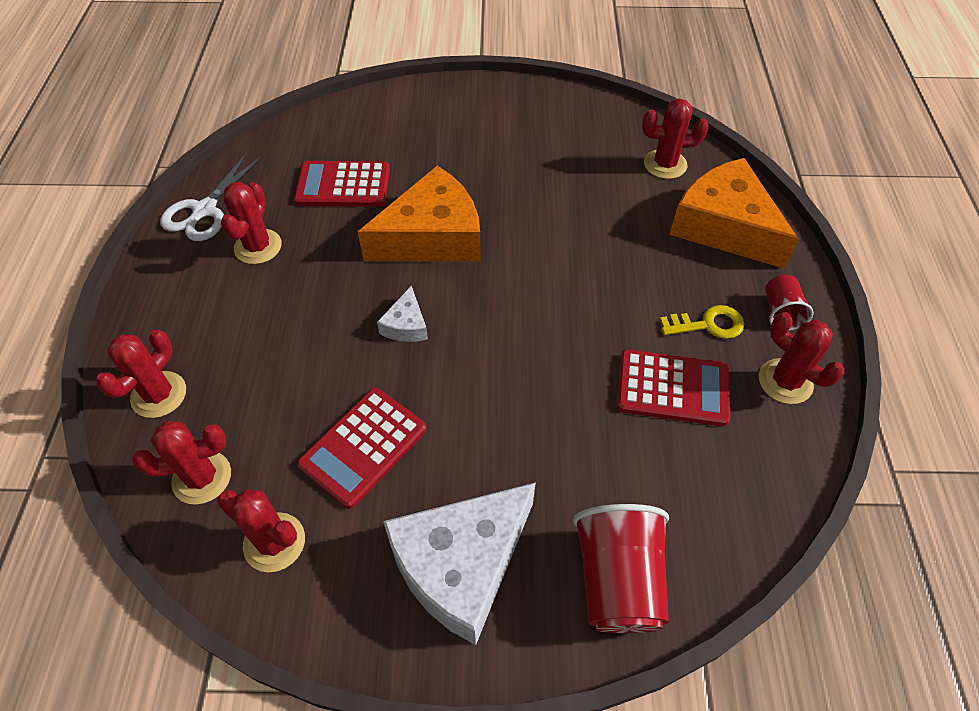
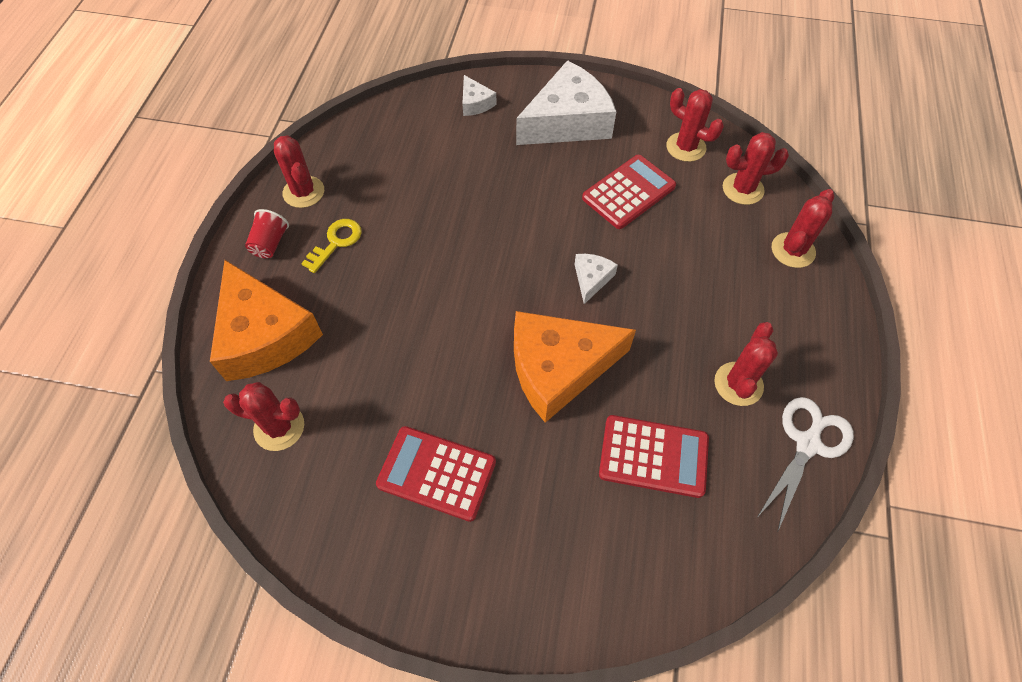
camera: 170 degrees left, 5 degrees up
red cup [573,504,669,633] -> white cheese [462,75,497,116]
red calculator [617,349,731,426] -> red calculator moved to [376,426,496,522]
yellow key [660,305,744,339] -> yellow key turned 120 degrees clockwise [301,219,362,273]

